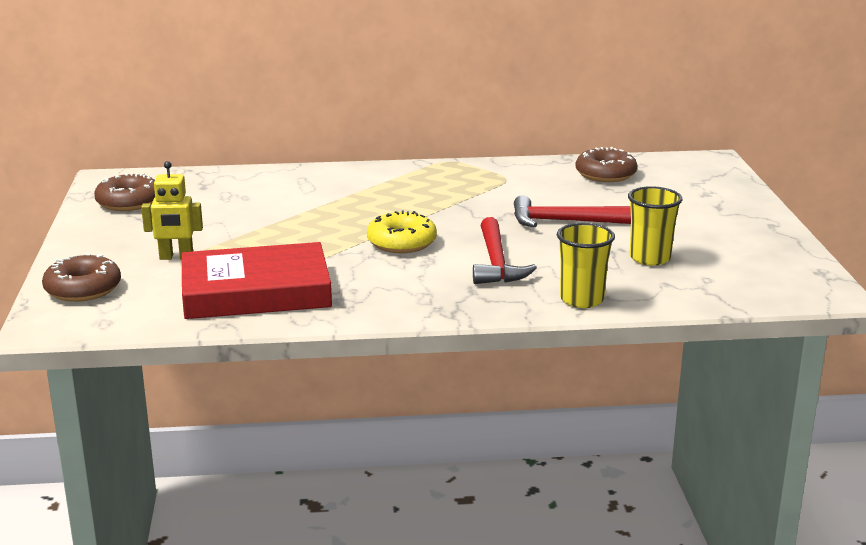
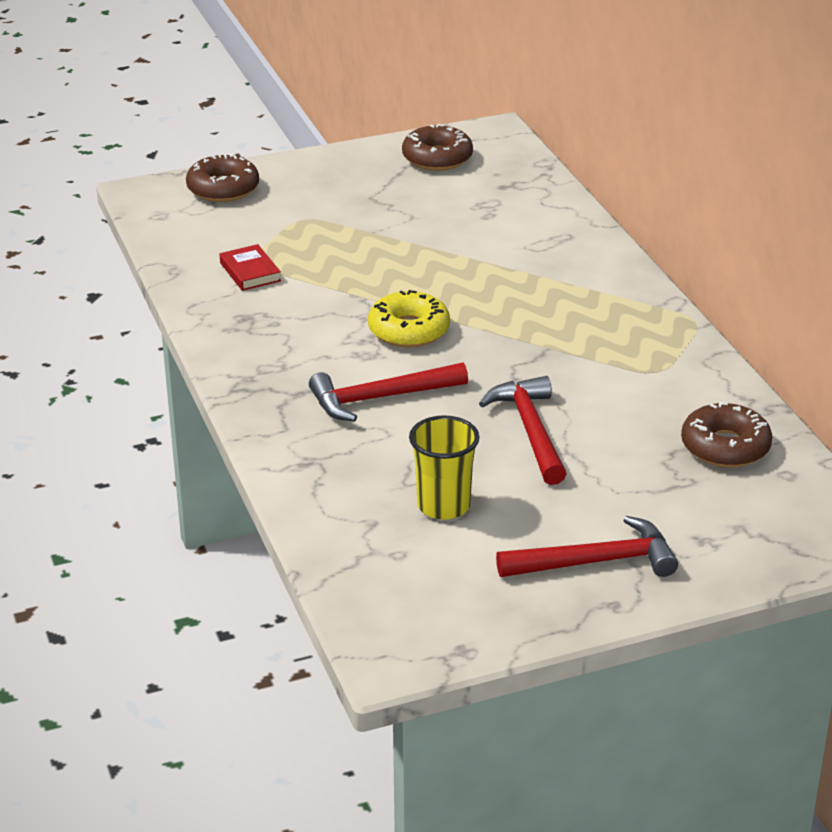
camera: 75 degrees right, 10 degrees up
yellow robot [141,161,203,260] -> none
red book [182,242,332,319] -> red book [219,244,281,291], size x0.41
yellow cup [557,223,615,308] -> none
none -> red hammer [496,516,678,577]

